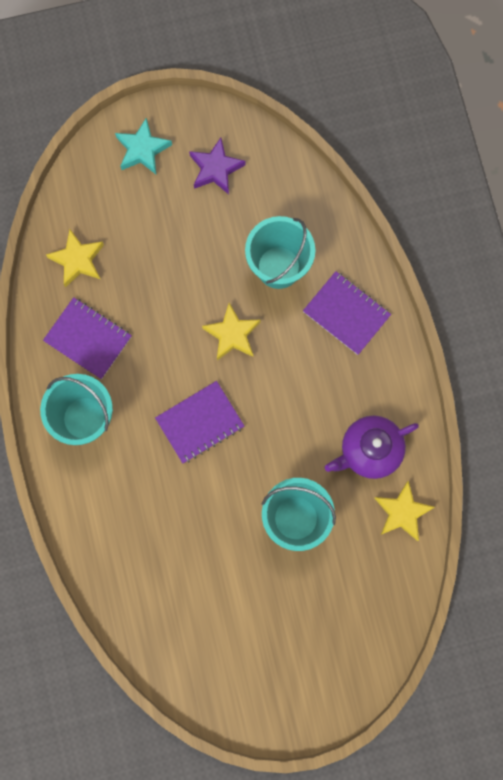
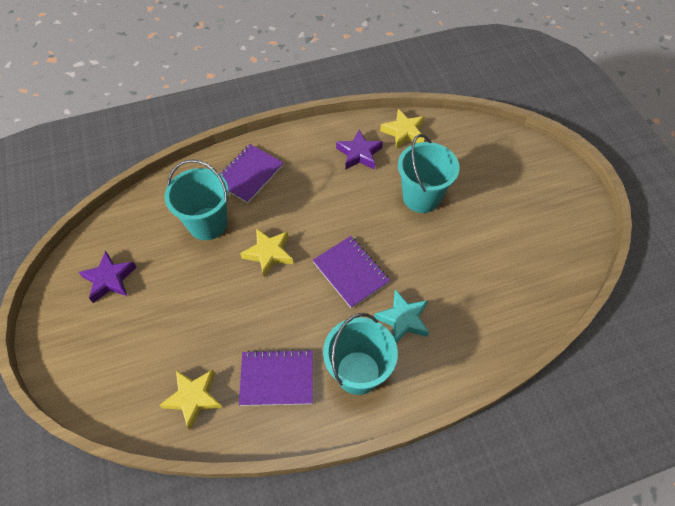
camera: 95 degrees left, 20 degrees down
purple notebook [43,297,132,379] -> purple notebook turned 60 degrees clockwise [239,349,313,406]
turquoise star [115,118,172,174] -> turquoise star moved to [374,289,429,343]
purple teapot [325,416,419,479] -> purple star [336,130,383,170]

